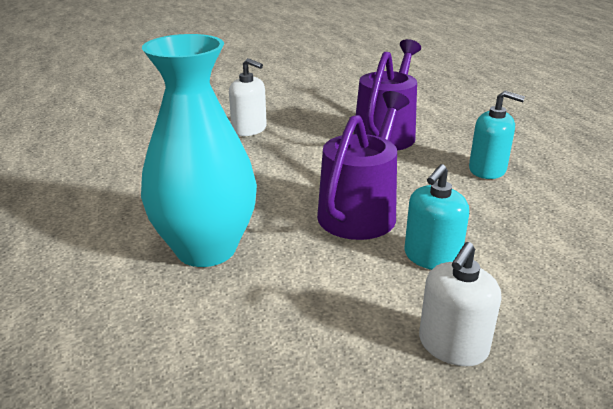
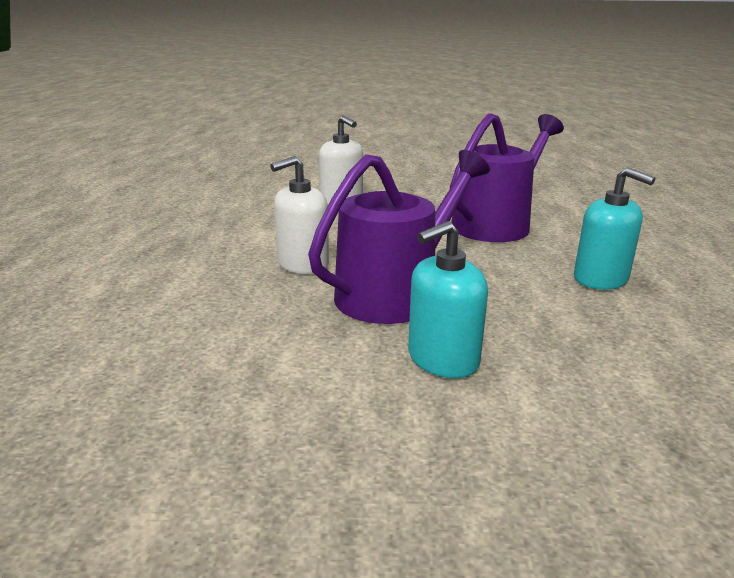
camera: 20 degrees right, 5 degrees down
turquoise vase [141,34,257,267] -> none
white soap dispenser [419,242,501,366] -> white soap dispenser moved to [270,156,329,274]

